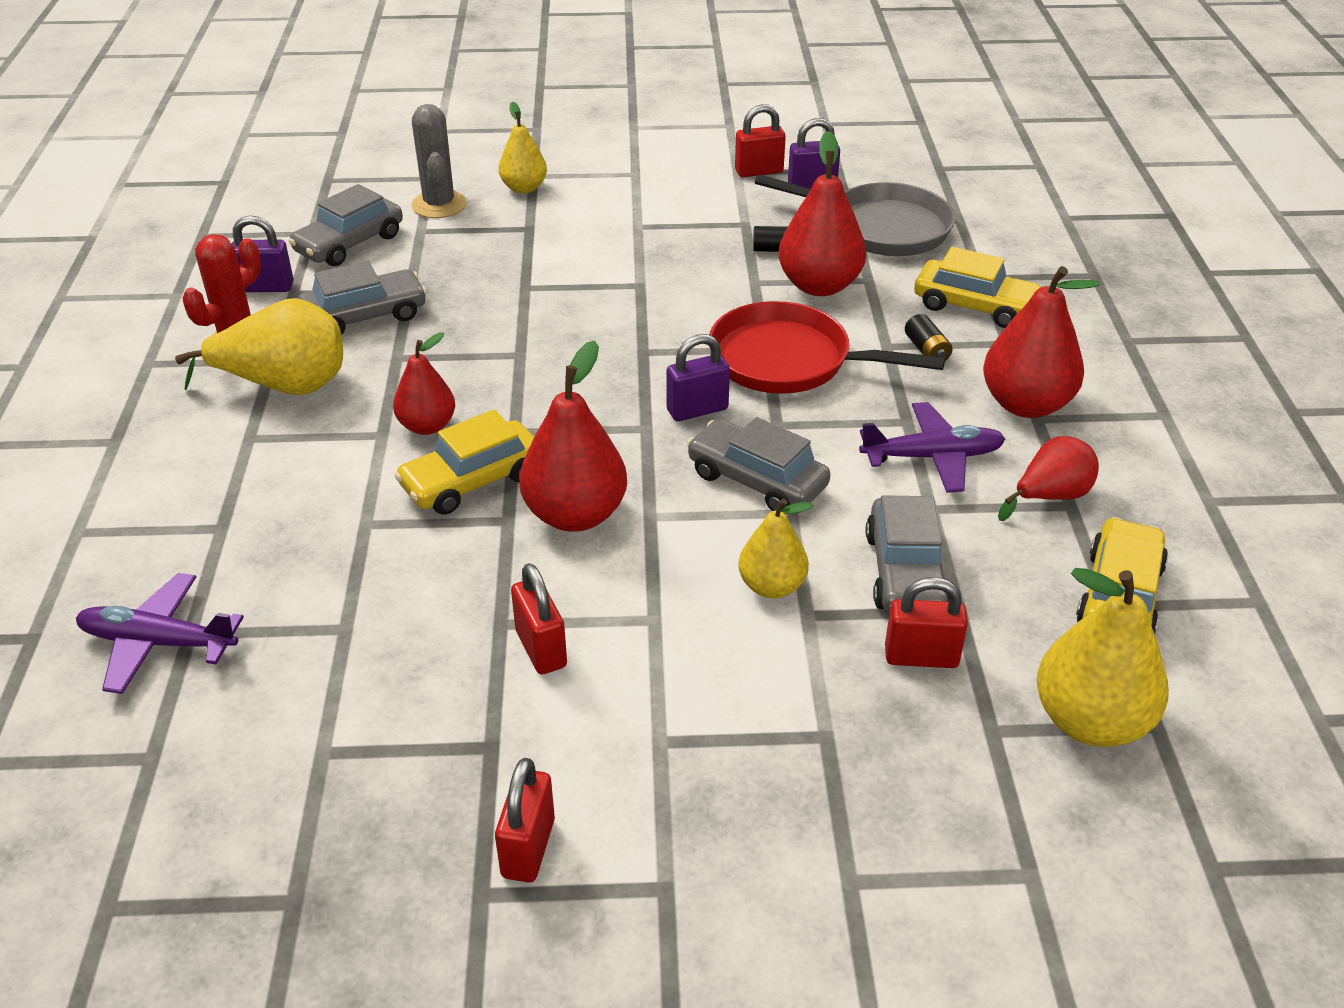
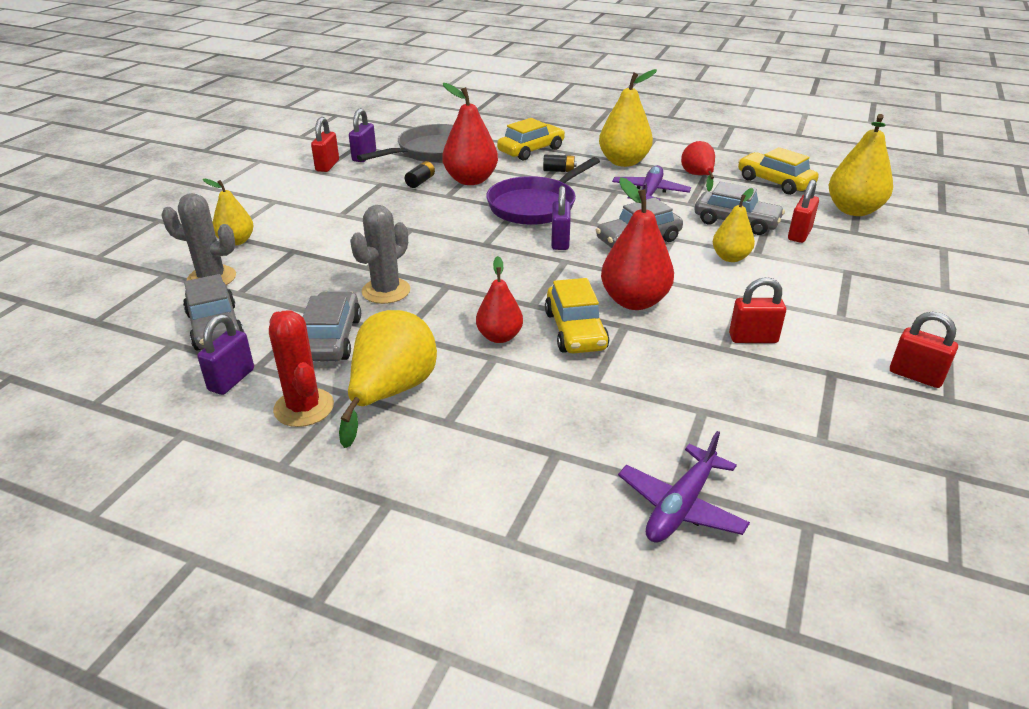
camera: 65 degrees left, 5 degrees down
red pan [709,301,945,394] -> purple pan [486,157,600,225]
red pear [983,266,1100,418] -> yellow pear [599,69,657,167]
none -> grey cactus [350,205,410,304]

